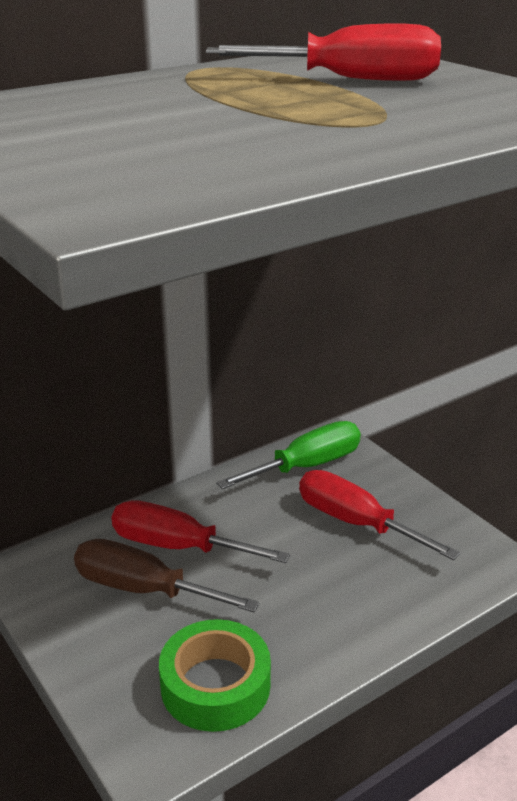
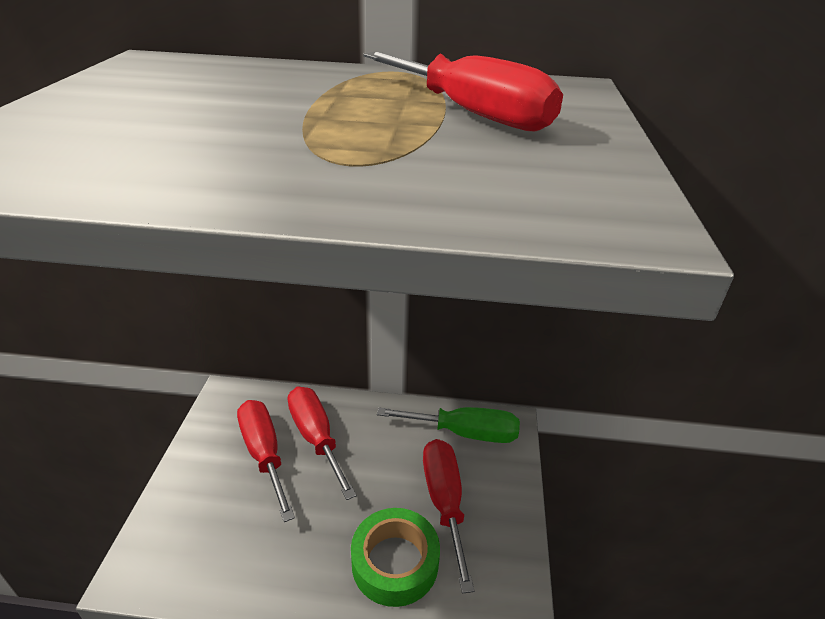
camera: 40 degrees right, 5 degrees up
brown screwdriver [74,539,260,612] -> red screwdriver [237,400,295,522]
green tape [159,619,271,732] -> green tape moved to [351,508,440,607]

